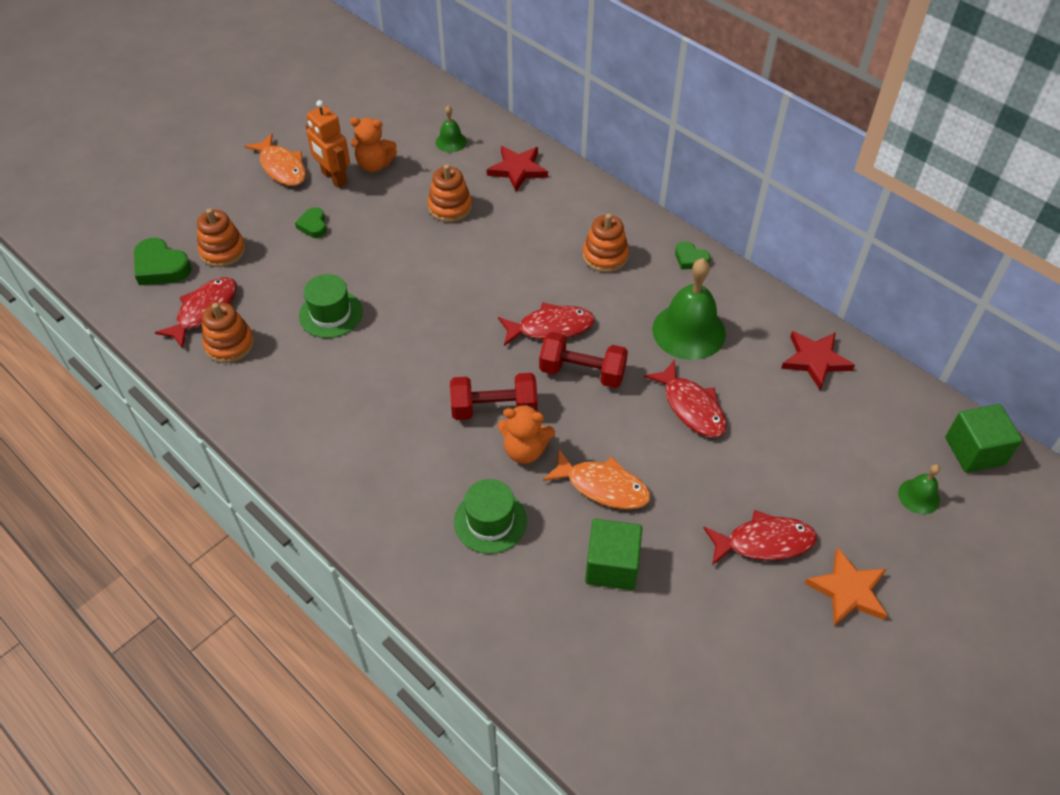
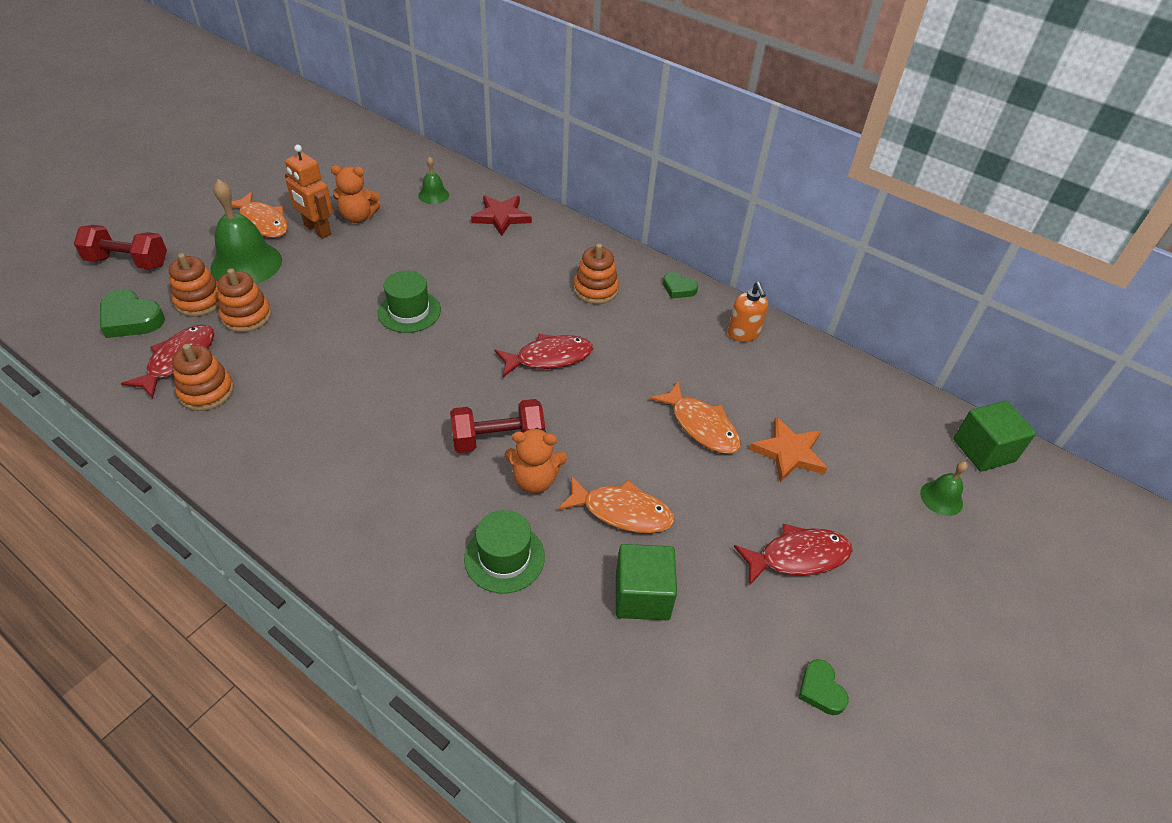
camera: 10 degrees left, 5 degrees down
green heart [295,207,327,238] -> green heart moved to [799,659,849,715]
green hat [299,274,363,338] -> green hat moved to [377,271,441,333]
orange stacking toy [428,164,472,222] -> orange stacking toy moved to [217,268,272,332]
red dumbbell [539,332,628,388] -> red dumbbell moved to [74,225,167,270]
red fish [644,360,727,438] -> orange fish [650,381,740,454]
green bell [652,258,726,360] -> green bell moved to [210,179,282,284]
red star [781,331,855,390] -> none
orange star [804,548,888,626] -> orange star moved to [749,417,827,483]
none -> orange soap dispenser [728,282,768,342]

